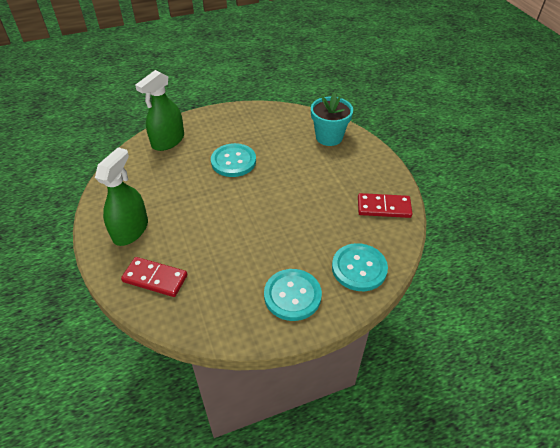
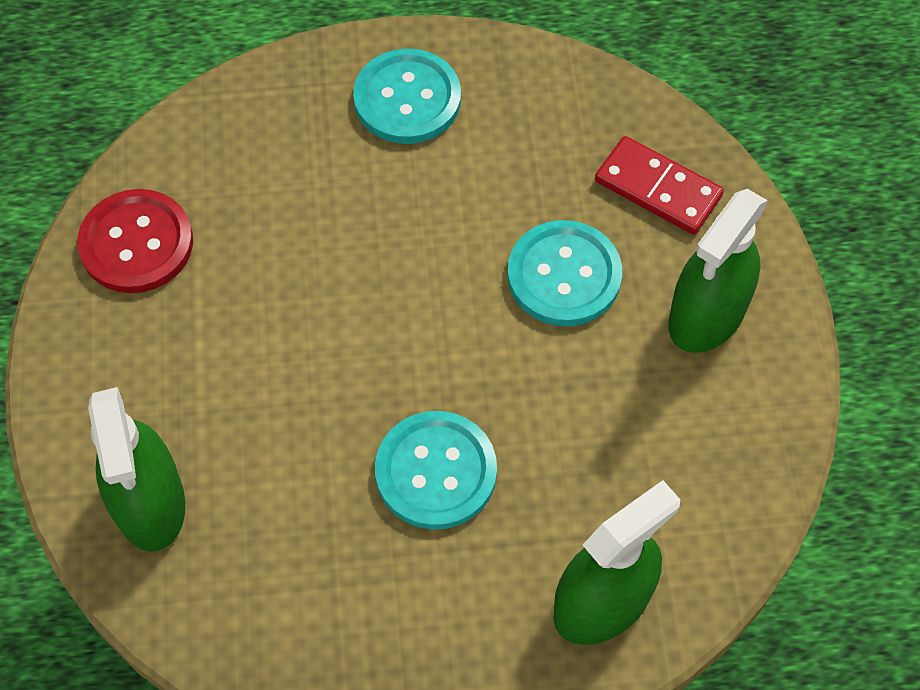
camera: 165 degrees left, 15 degrees up
turquoise flower pot [311,92,353,146] -> green spray bottle [88,387,185,552]
turquoise button [332,243,388,291] -> turquoise button moved to [507,220,622,326]
red domino [358,193,412,218] -> red button [77,189,193,293]

